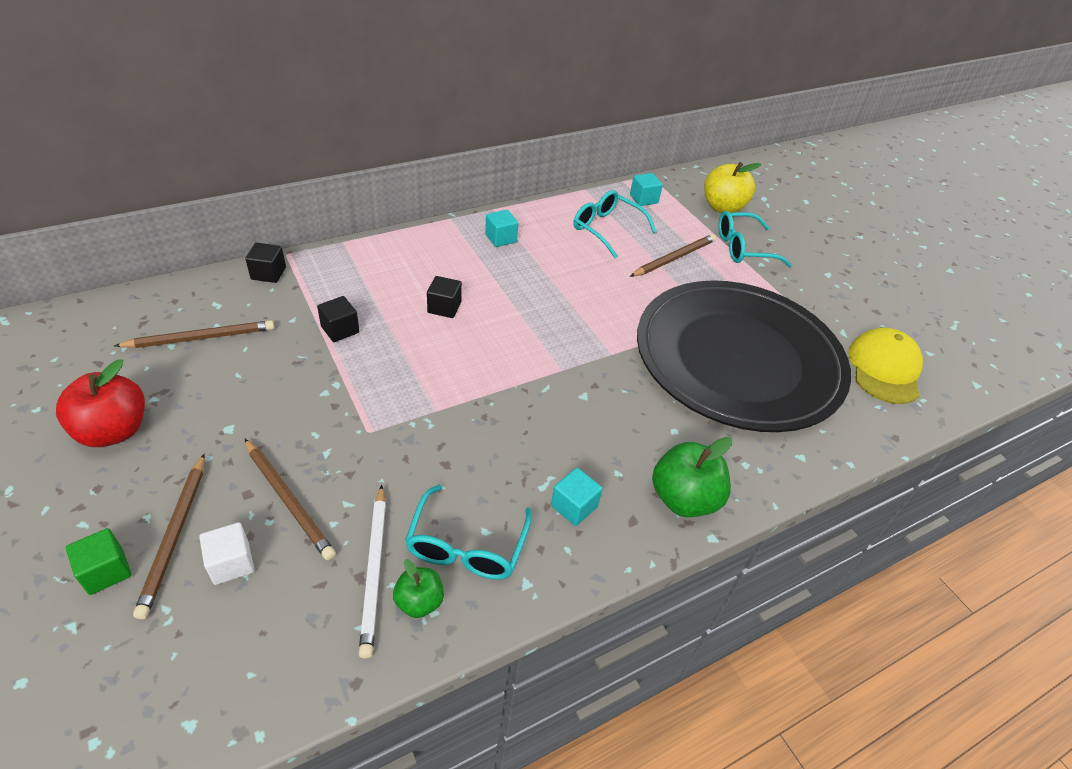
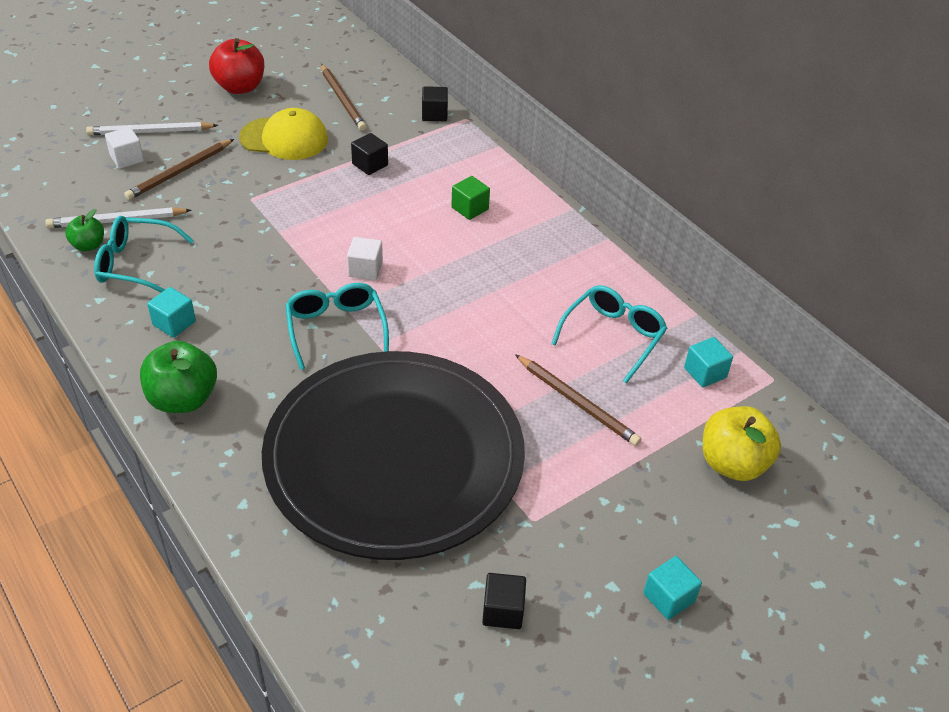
camera: 85 degrees right, 0 degrees up
green cube [66,528,131,595] -> green cube moved to [451,176,490,220]
brown pencil [133,454,205,619] -> white pencil [86,122,218,135]
black cube [427,276,462,318] -> black cube moved to [482,573,526,629]
turquoise cube [485,210,518,247] -> turquoise cube moved to [643,556,702,620]
turquoise glasses [718,211,792,267] -> turquoise glasses moved to [285,283,389,370]
yellow cap [848,328,923,404] -> yellow cap moved to [239,108,328,160]
none -> white cube [347,237,383,280]

